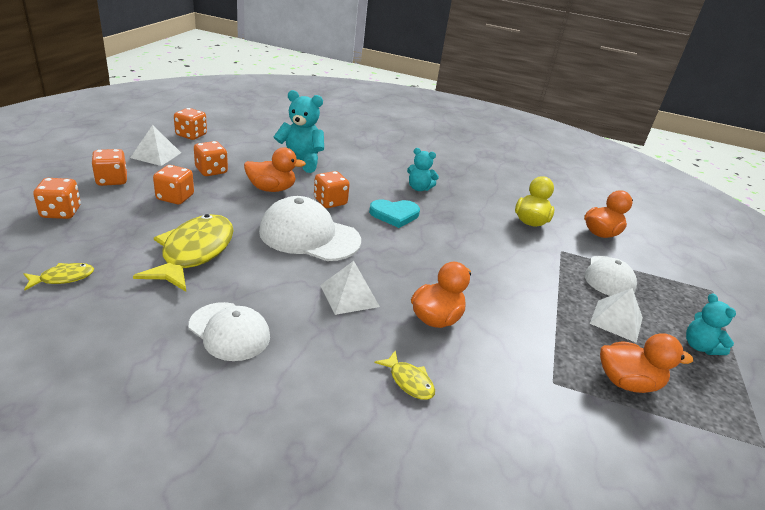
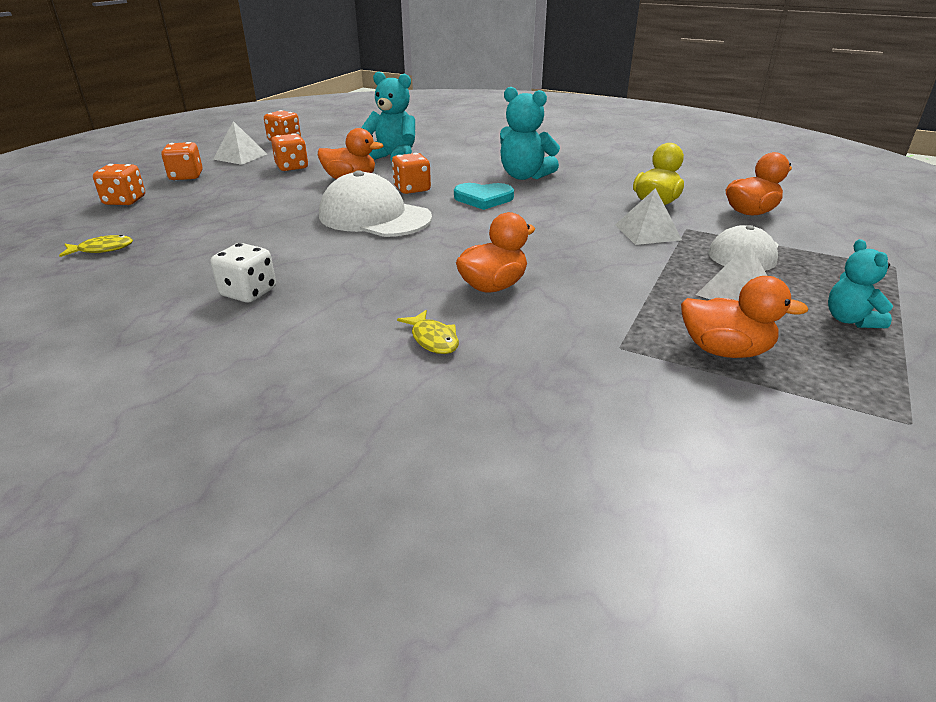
camera: 15 degrees right, 0 degrees up
yellow fish [133,214,234,291] -> none
orange dice [153,165,194,204] -> none
white cap [189,302,270,361] -> white dice [211,243,276,303]
white pyramid [320,261,380,315] -> white pyramid moved to [615,188,682,245]
turquoise teddy bear [407,148,439,191] -> turquoise teddy bear [500,87,560,180], size x1.62

